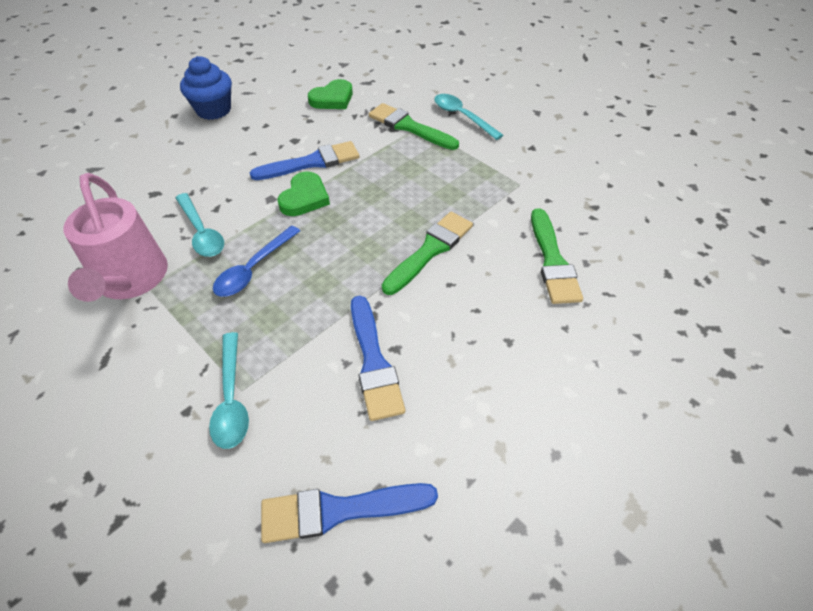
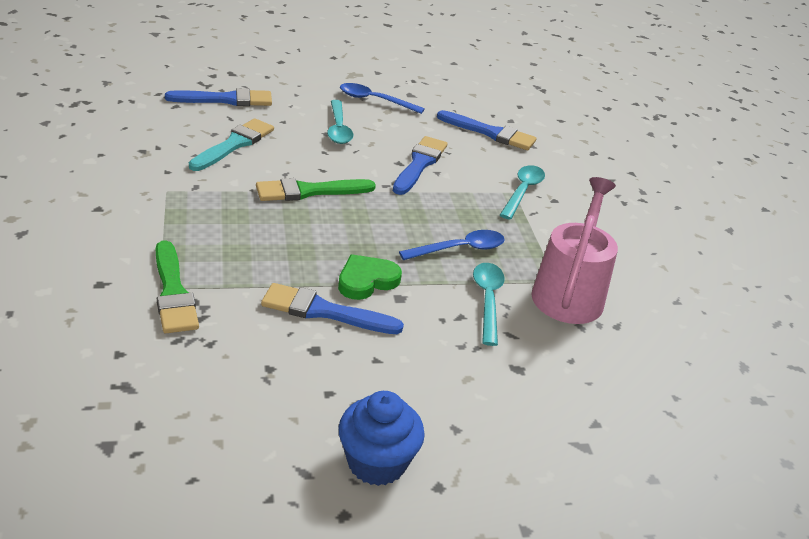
camera: 150 degrees left, 15 degrees down
green heart [308,79,353,109] -> none
turquoise spoon [434,94,503,140] -> turquoise spoon moved to [327,100,354,144]
green brush [531,208,583,304] -> turquoise brush [189,118,274,171]
none -> blue brush [165,88,272,106]
none -> blue spoon [340,83,425,114]

